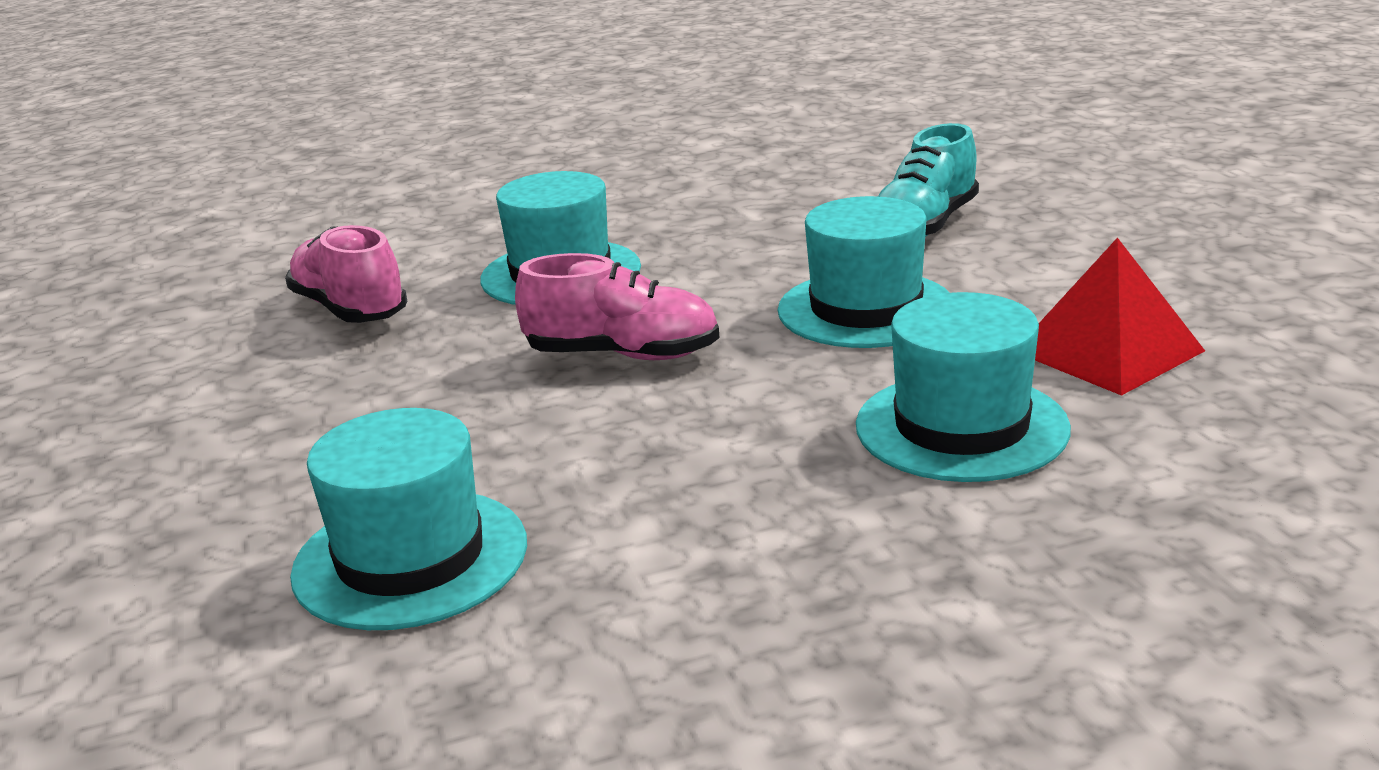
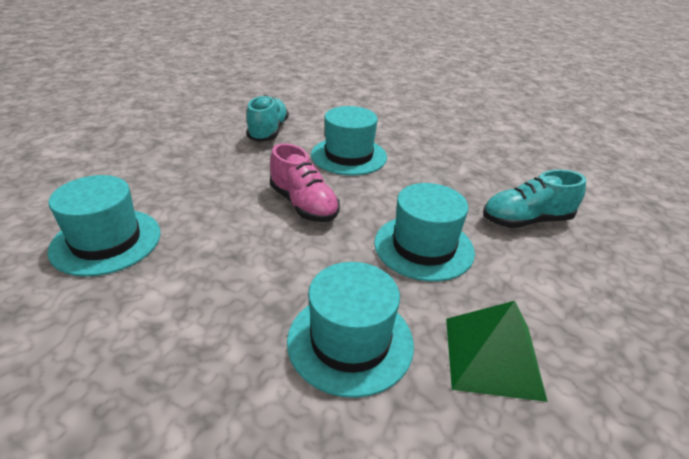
camera: 40 degrees right, 10 degrees up
pink shoe [285,225,407,323] -> turquoise shoe [246,95,289,142]
red pyramid [1035,237,1205,396] -> green pyramid [446,301,548,402]

